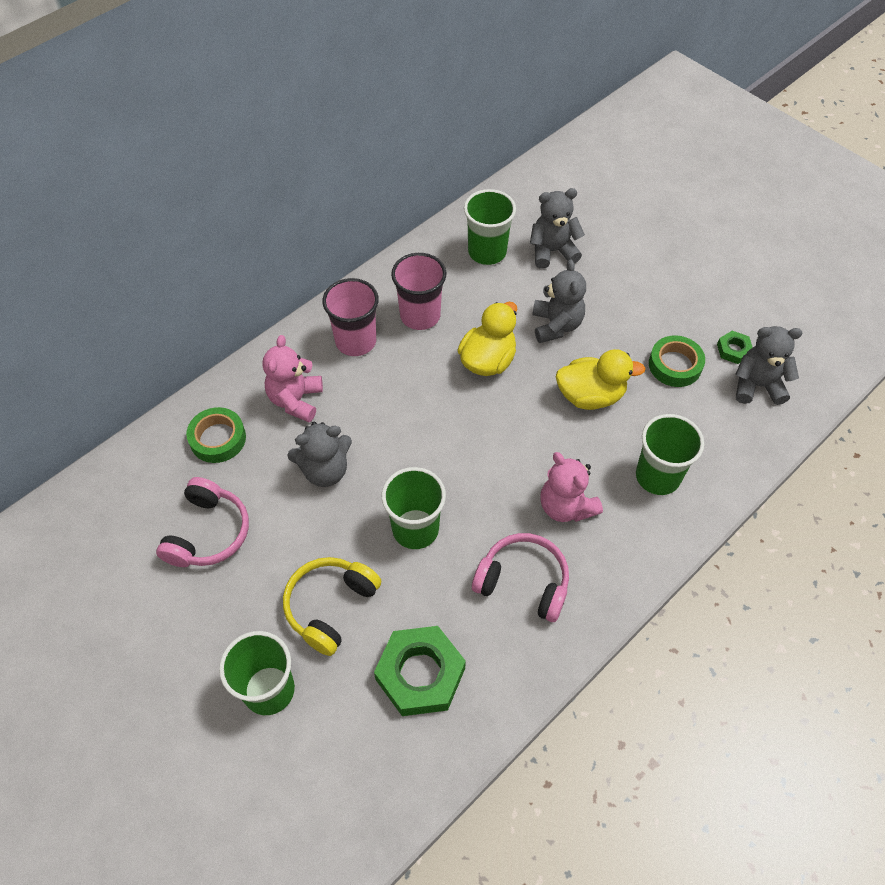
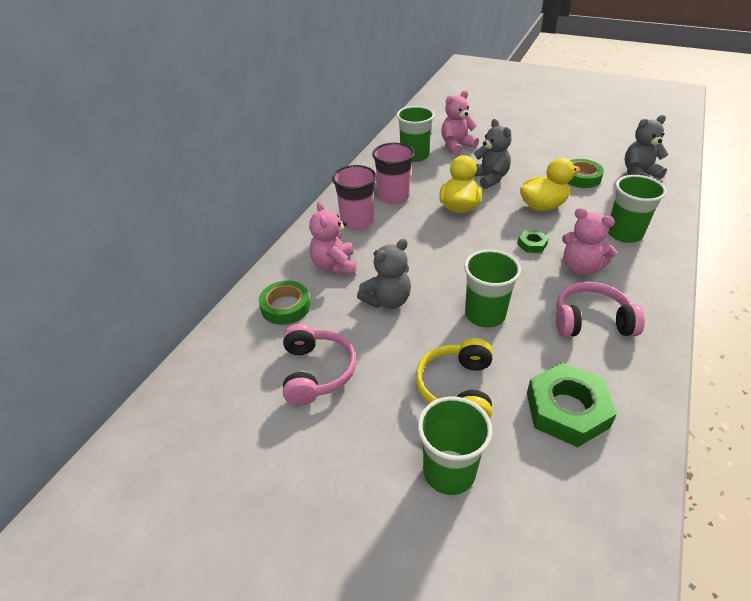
camera: 20 degrees left, 15 degrees down
grey teddy bear [530,188,585,269] -> pink teddy bear [441,91,479,155]
green nut [717,331,753,364] -> green nut moved to [517,230,549,253]

